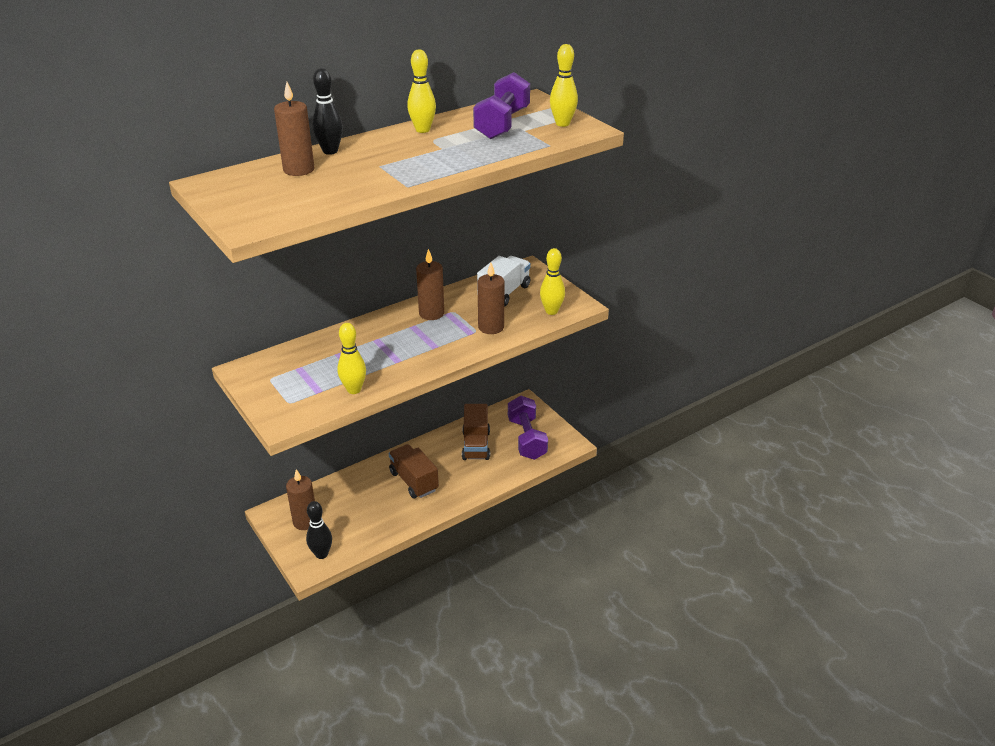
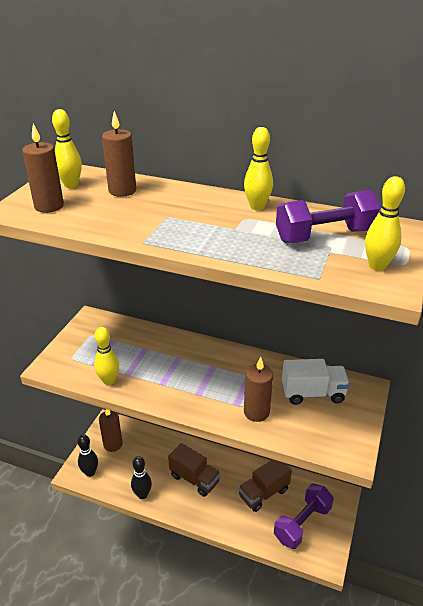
camera: 55 degrees right, 0 degrees up
black bowling pin [312,68,343,155] -> black bowling pin moved to [131,456,152,499]
brown truck [389,444,439,499] -> brown truck turned 105 degrees clockwise [168,443,221,497]
brown candle [416,249,444,320] -> brown candle moved to [22,124,64,213]
yellow bowling pin [540,248,565,315] -> yellow bowling pin moved to [52,109,82,188]

